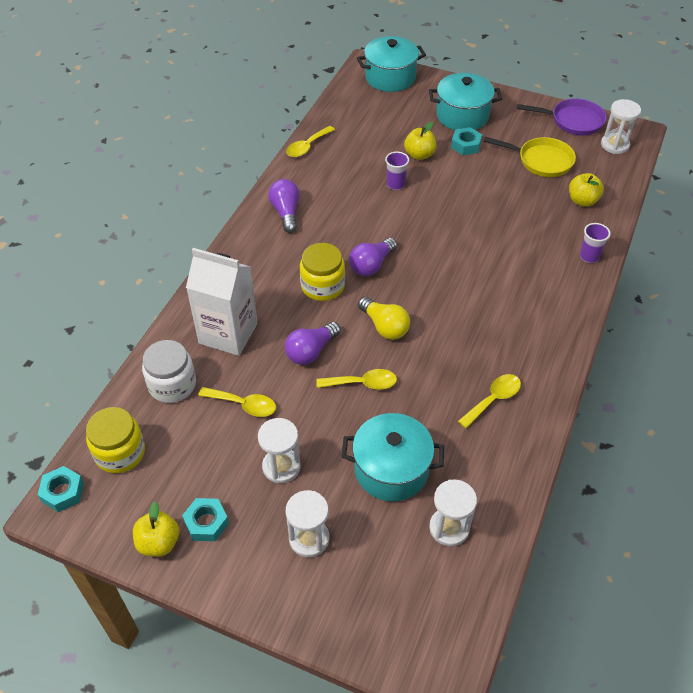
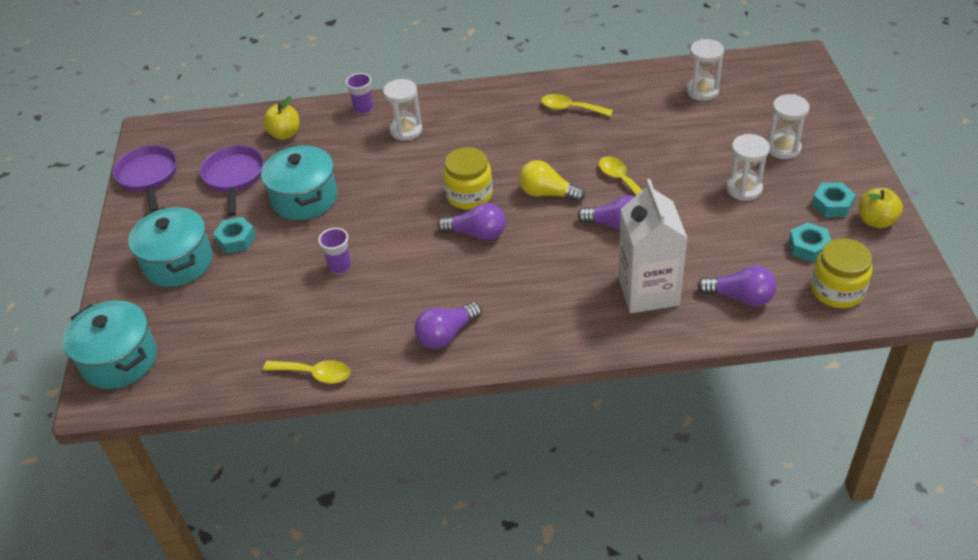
camera: 115 degrees left, 5 degrees down
turquoise nut [37,466,84,512] -> turquoise nut moved to [789,222,831,262]
white jar [142,340,196,403] -> purple light bulb [697,266,776,306]
yellow spoon [198,387,276,417] -> none
yellow jar [300,243,345,301] -> yellow jar moved to [443,147,493,210]
turquoise pot [341,413,444,501] -> turquoise pot moved to [261,145,337,220]
yellow light bulb [358,297,410,340] -> yellow light bulb turned 90 degrees counterclockwise [519,160,585,202]
yellow apple [404,122,436,160] -> none
yellow pan [484,137,576,177] -> purple pan [200,145,264,216]
white hourglass [601,99,641,154] -> white hourglass moved to [383,79,422,141]

